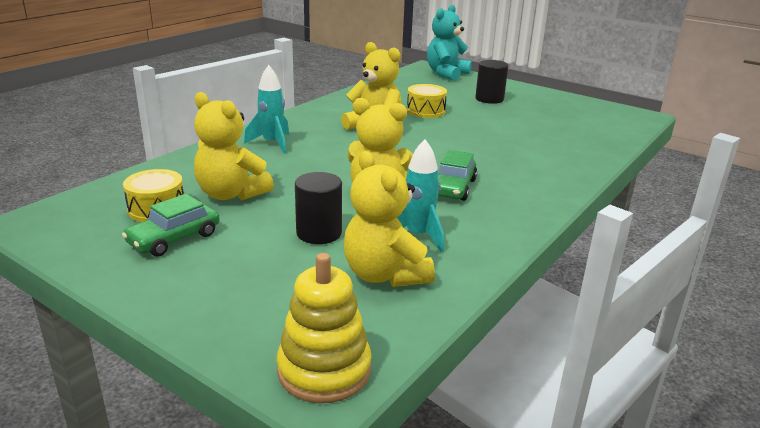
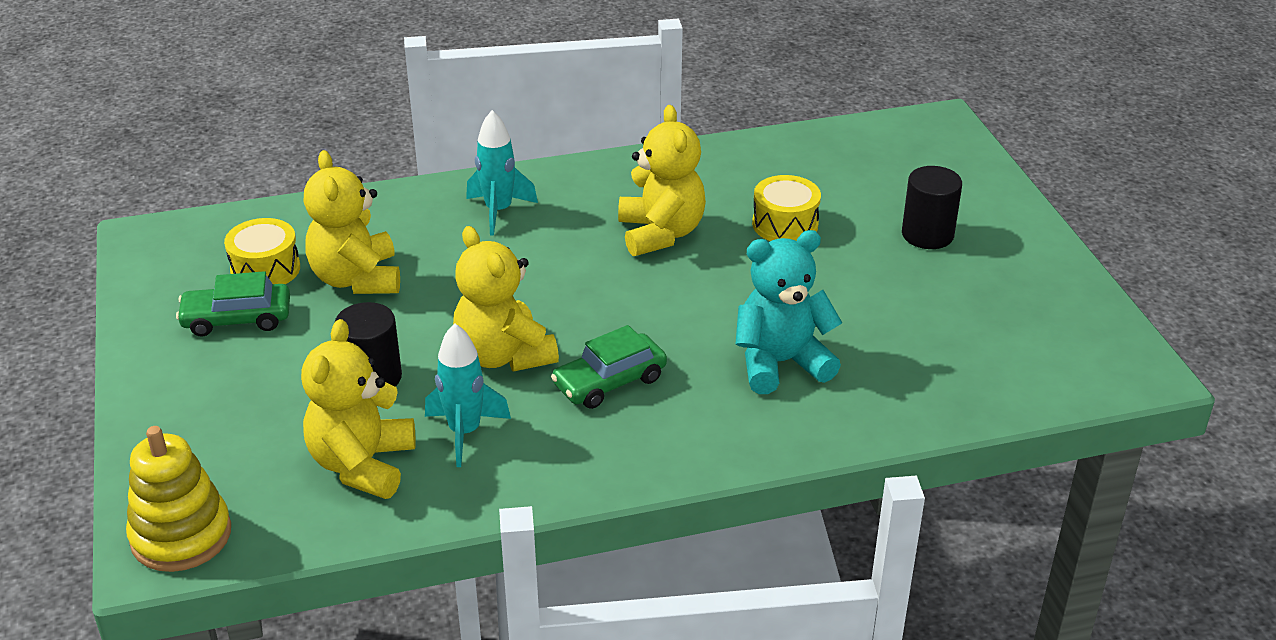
camera: 40 degrees right, 10 degrees up
turquoise teddy bear [427,5,472,81] -> turquoise teddy bear moved to [735,230,842,394]

